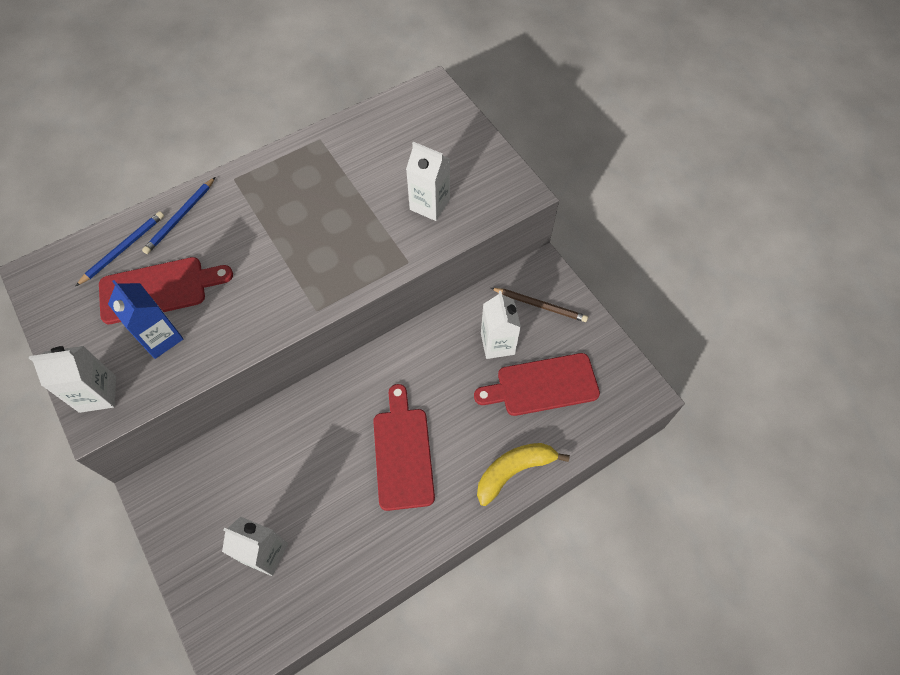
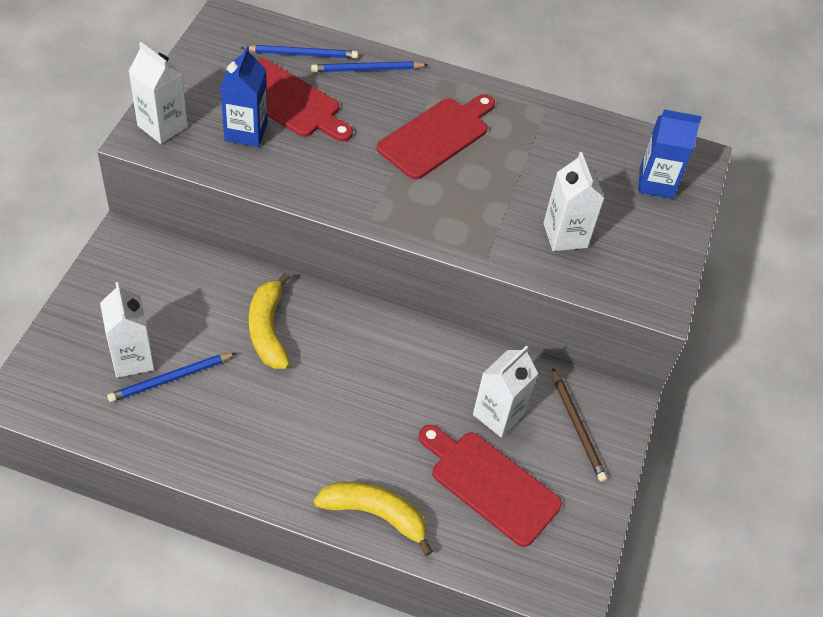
camera: 45 degrees right, 10 degrees down
red cutting board [373,384,435,511] -> red cutting board moved to [377,94,495,180]
none -> blue pencil [107,353,236,402]
none -> yellow banana [249,272,290,369]
none -> blue carton [638,110,702,199]

